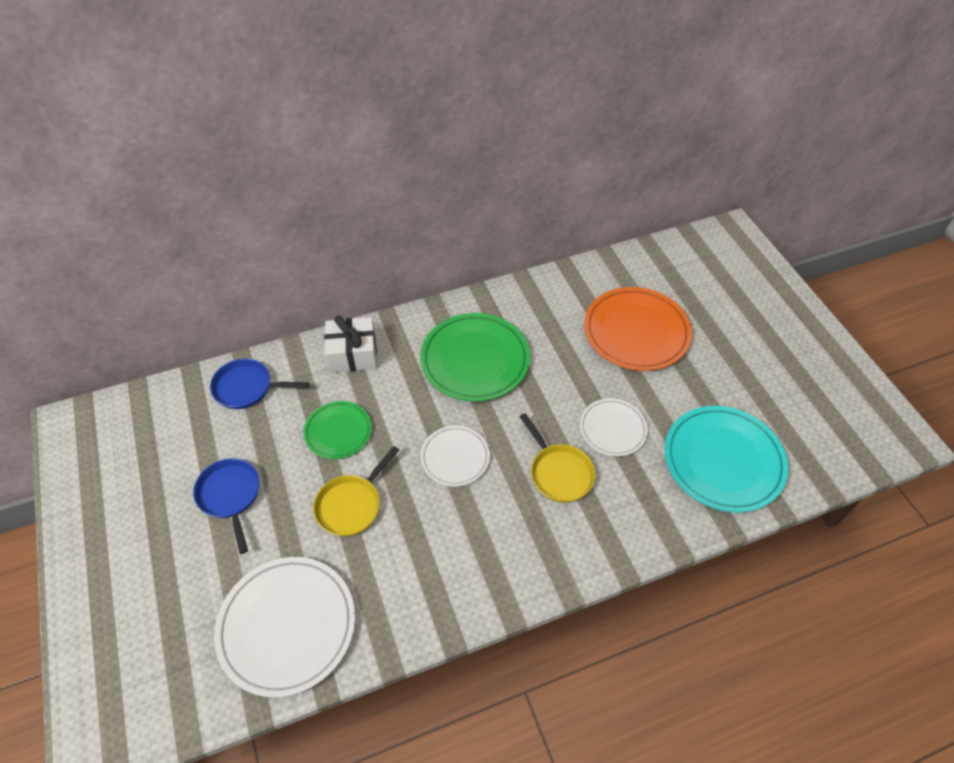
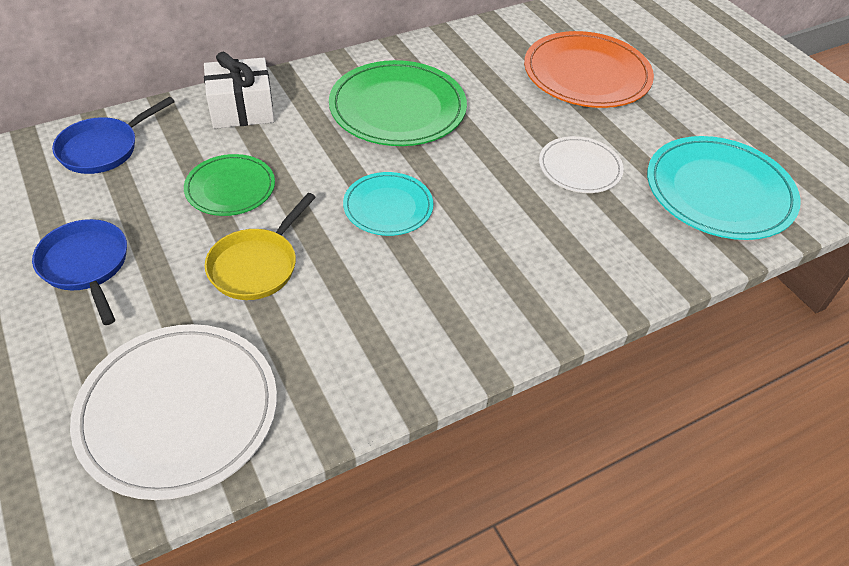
camera: 10 degrees left, 5 degrees down
blue pan [210,359,309,409] -> blue pan turned 45 degrees counterclockwise [52,97,175,174]
white plate [421,425,490,487] -> turquoise plate [343,172,434,236]
yellow pan [519,413,595,503] -> none

